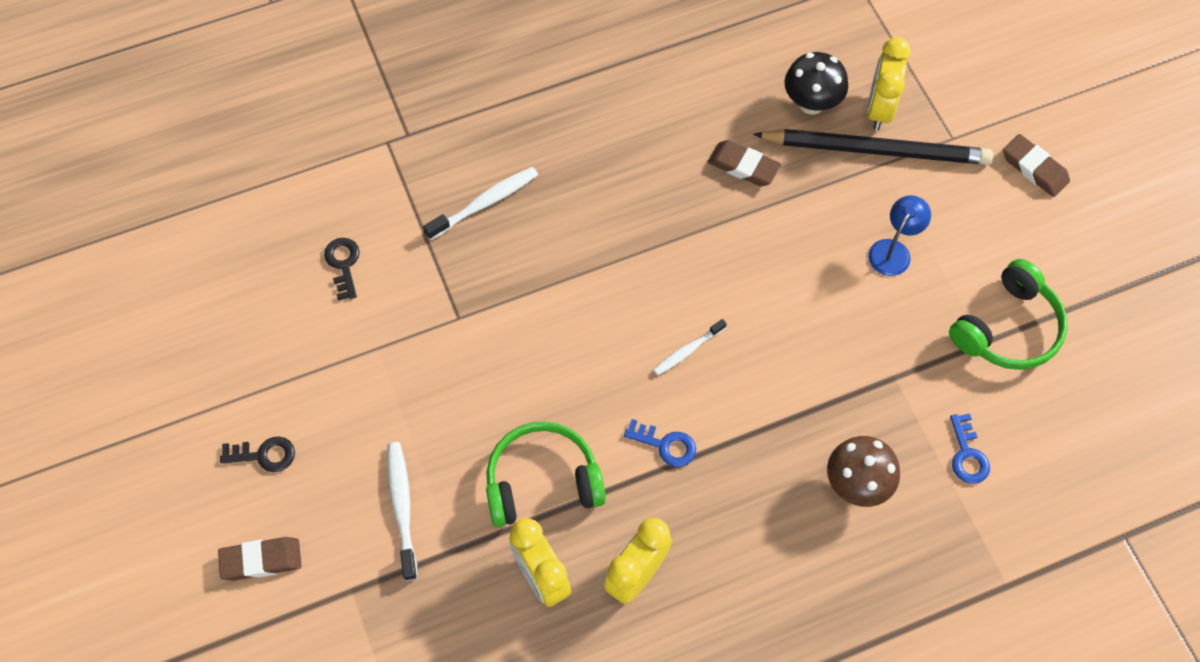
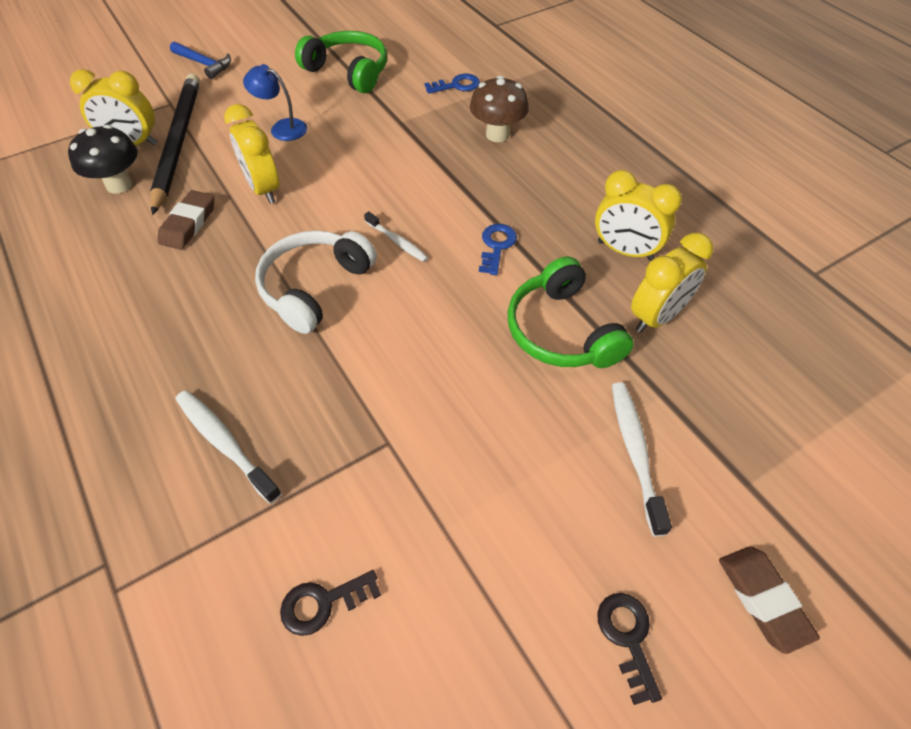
camera: 100 degrees left, 10 degrees down
white toothbrush [387,442,418,581] -> white toothbrush turned 105 degrees clockwise [612,382,672,537]
brown eraser [1003,134,1070,197] -> blue hammer [170,42,231,79]
none -> yellow clock [224,104,279,204]
none -> white headphones [255,230,377,334]

